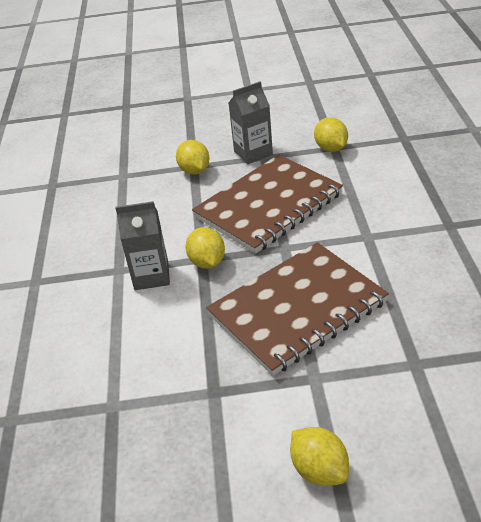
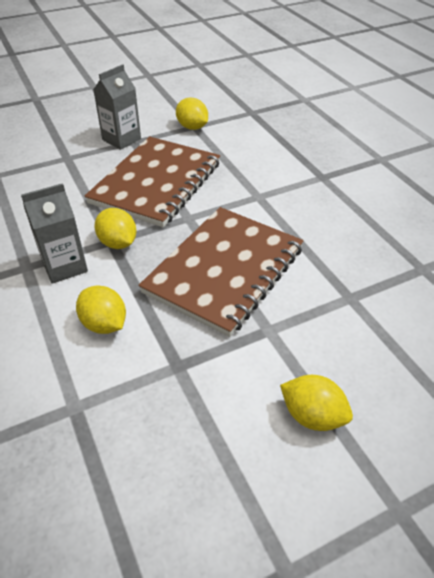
camera: 25 degrees left, 5 degrees up
yellow lemon [176,140,210,174] -> yellow lemon moved to [76,285,126,334]

